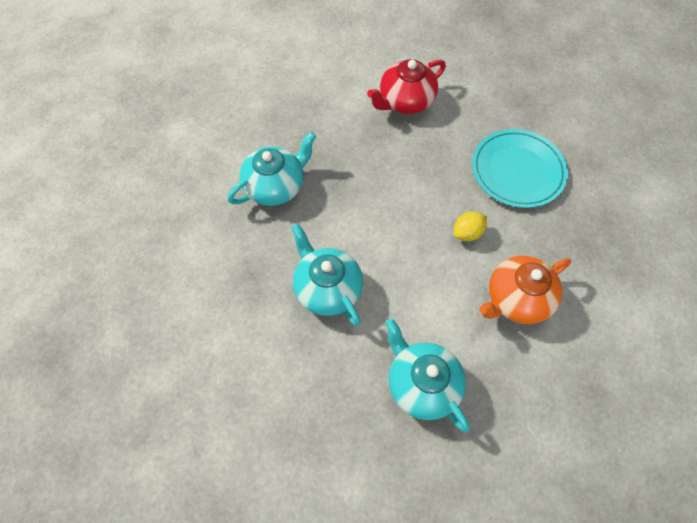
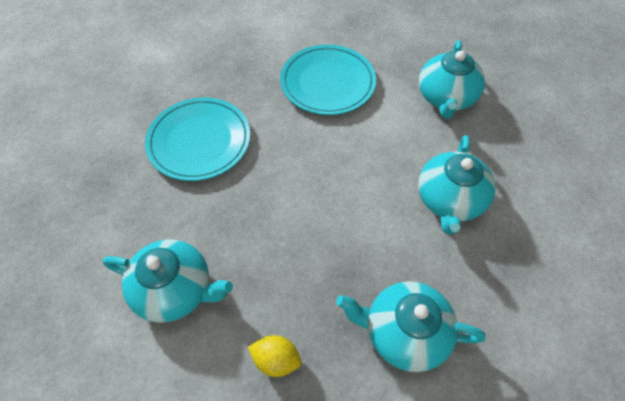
camera: 130 degrees left, 5 degrees down
red teapot [367,59,446,114] -> turquoise teapot [103,239,233,323]
yellow lemon [453,212,487,241] -> yellow lemon moved to [248,335,301,377]
orange teapot [479,256,571,324] -> turquoise plate [280,45,376,115]

